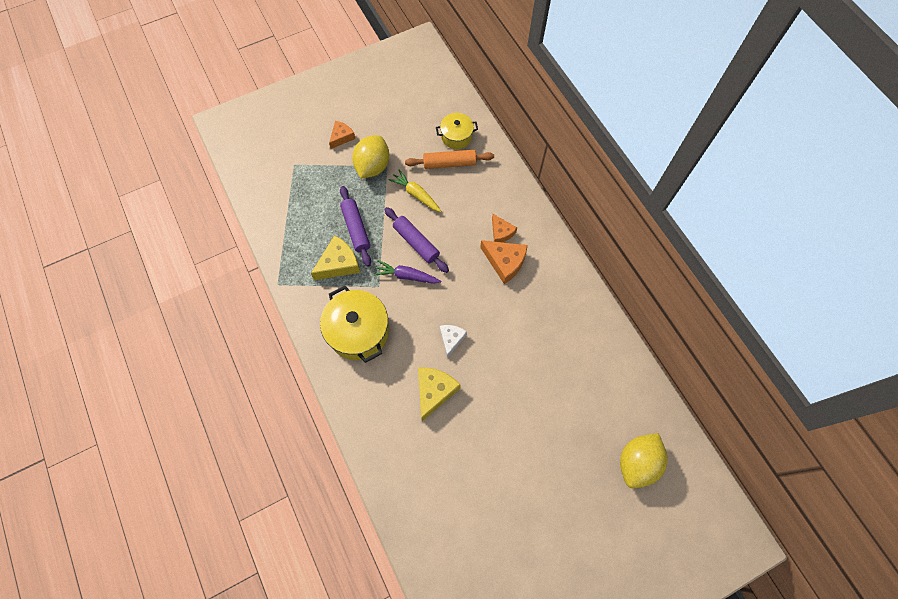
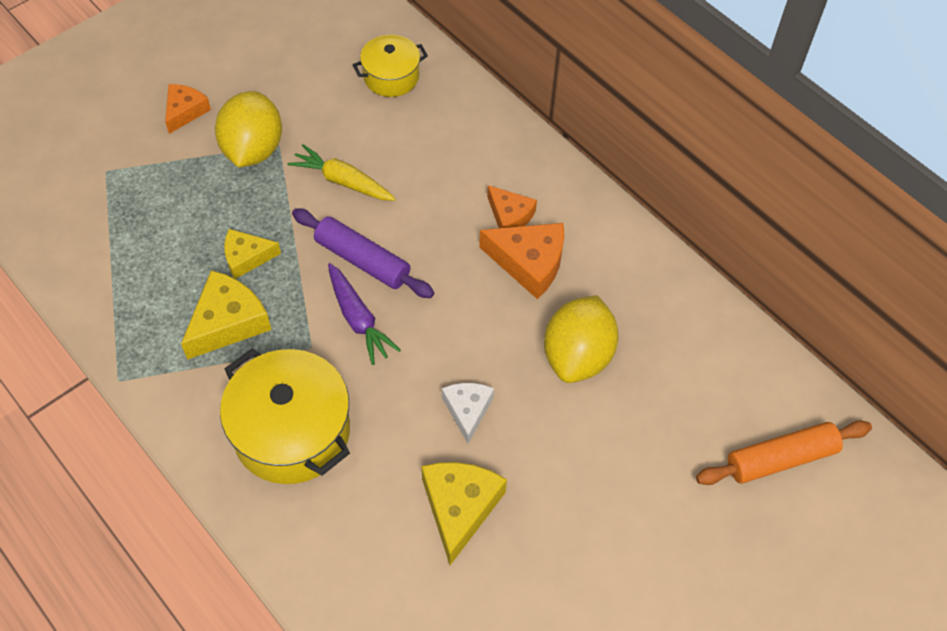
camera: 15 degrees left, 10 degrees down
purple rolling pin [340,186,371,267] -> yellow cheese [224,229,281,279]
purple carrot [373,260,441,284] -> purple carrot turned 120 degrees counterclockwise [328,263,401,365]
orange rolling pin [405,150,494,169] -> orange rolling pin moved to [696,421,872,485]
yellow lemon [620,433,667,488] -> yellow lemon moved to [544,295,619,383]

